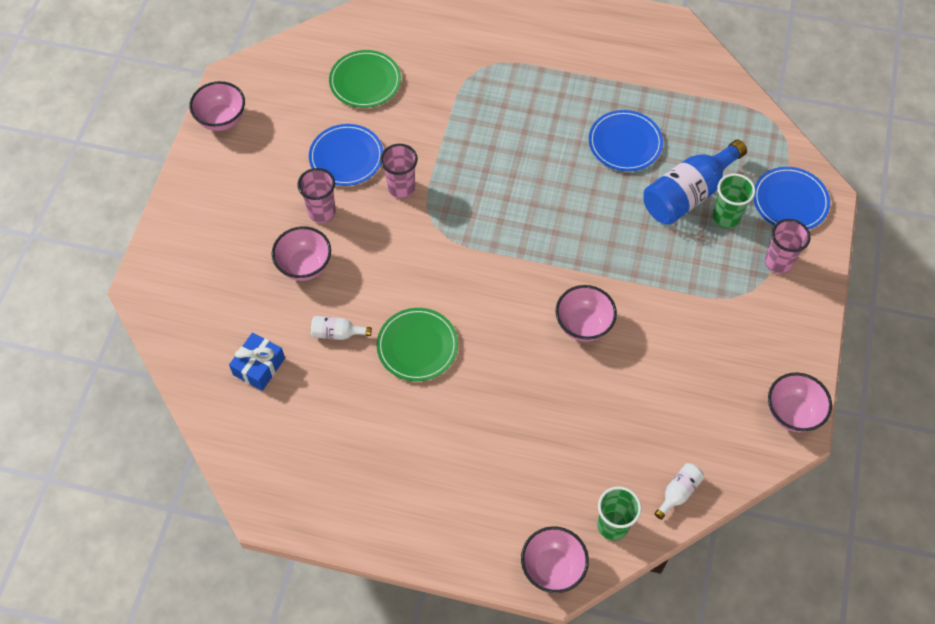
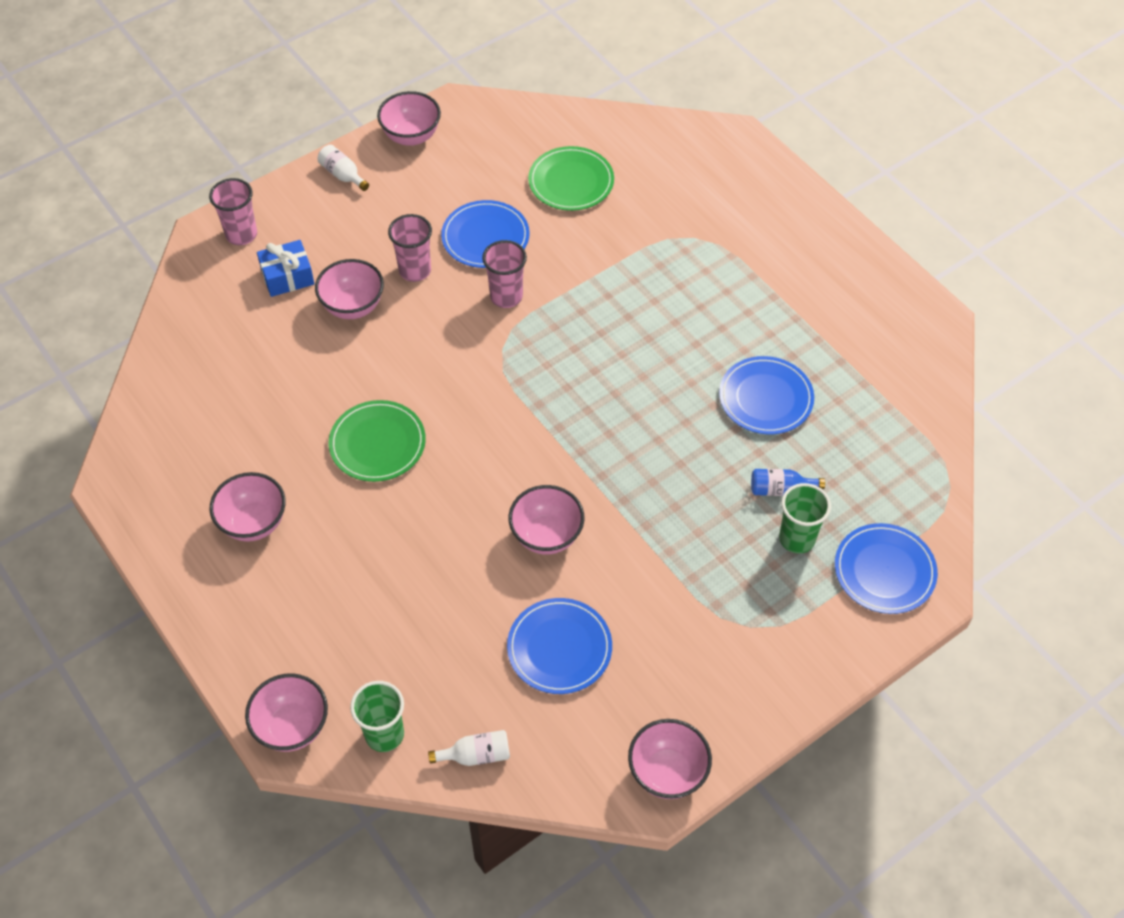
camera: 40 degrees right, 5 degrees down
blue gift [229,332,285,391] -> blue gift moved to [257,240,315,297]
white bottle [311,316,372,340] -> white bottle moved to [317,145,369,191]
blue bottle [643,139,747,225] -> blue bottle [751,469,825,496], size x0.47
pink cup [765,219,811,274] -> pink cup moved to [209,178,257,245]
none -> pink bowl [210,472,286,542]
none -> blue plate [507,598,612,694]

